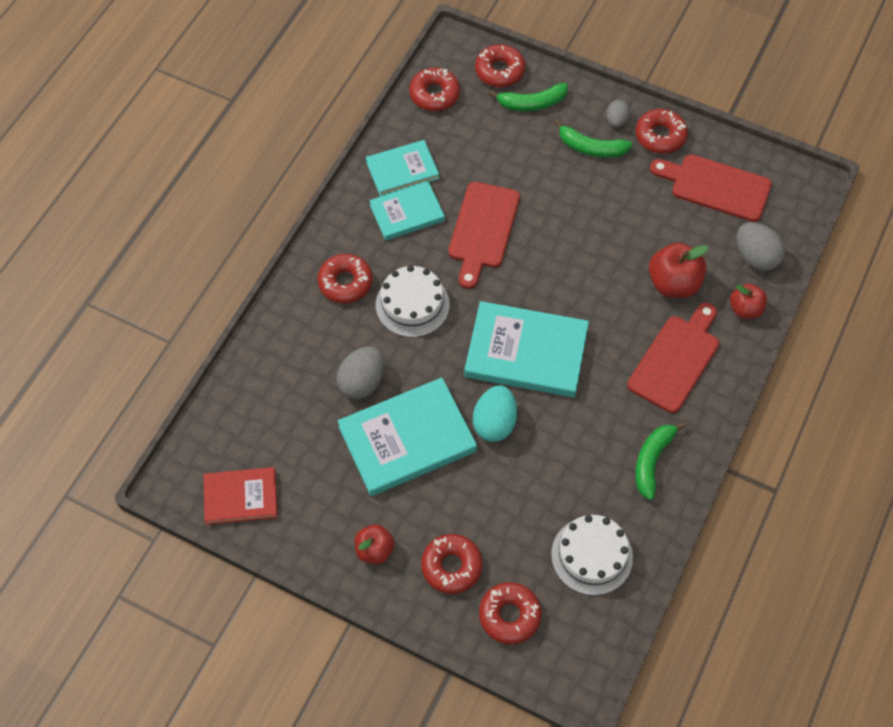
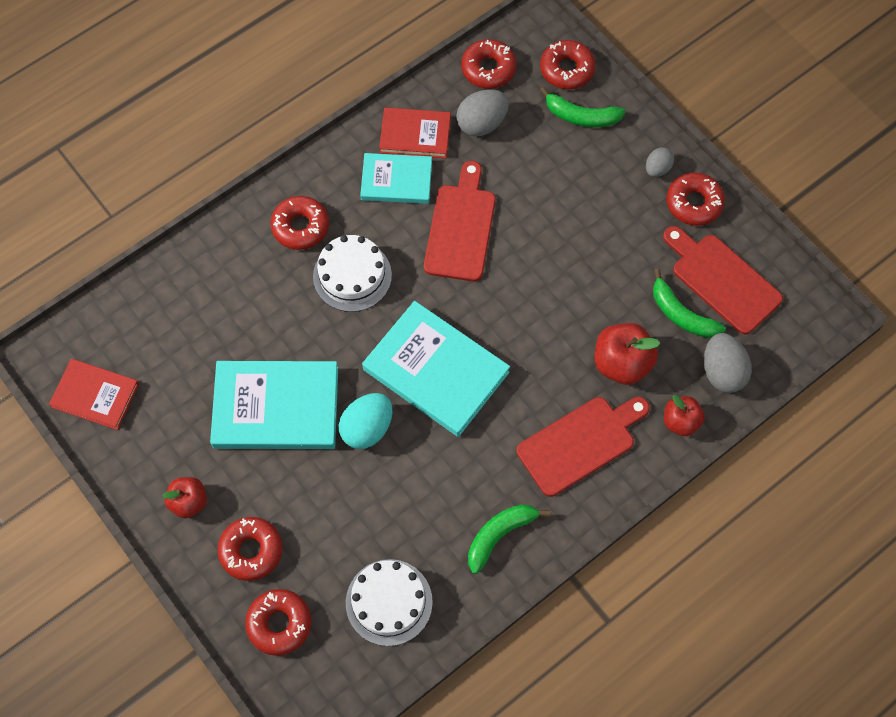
camera: 25 degrees right, 5 degrees up
grey egg [336,346,384,399] -> grey egg moved to [456,89,509,136]
turquoise book [366,140,439,197] -> red book [379,107,451,158]
red cutting board [448,182,520,289] -> red cutting board turned 150 degrees clockwise [424,161,496,281]
green banana [554,119,633,158] -> green banana moved to [653,269,726,338]

